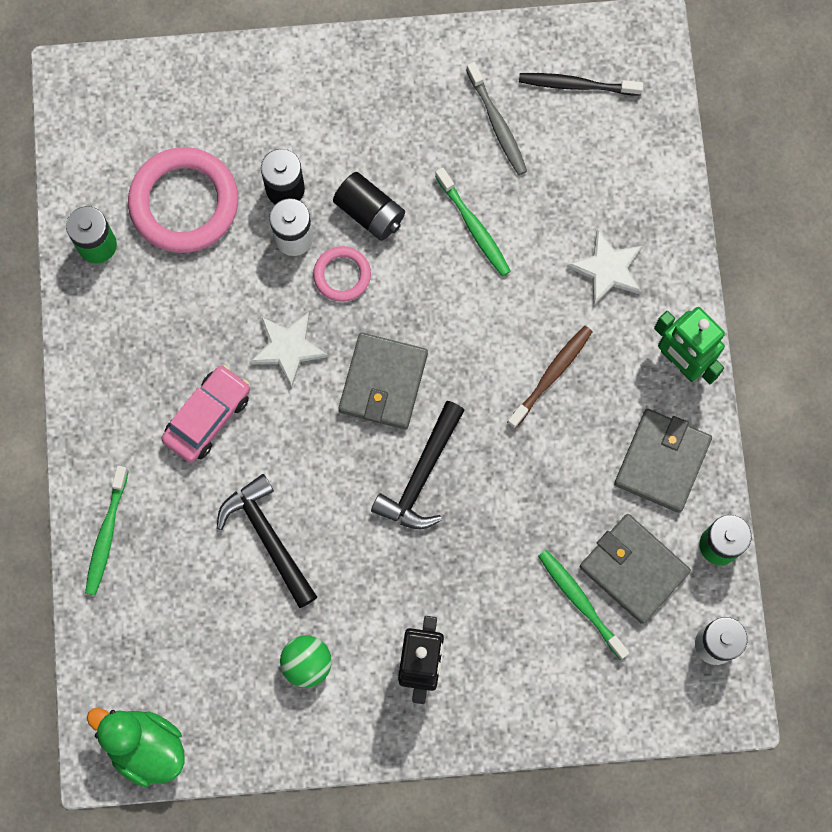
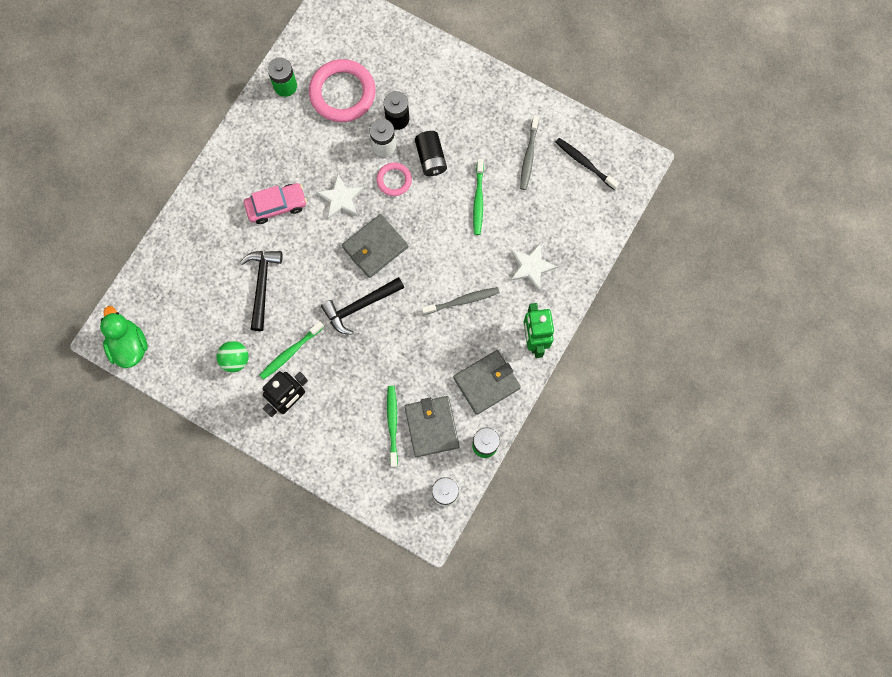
camera: 35 degrees right, 0 degrees up
green toothbrush [85,466,129,595] -> green toothbrush moved to [259,321,324,380]
brown toothbrush [507,326,593,429] -> grey toothbrush [422,287,500,315]

